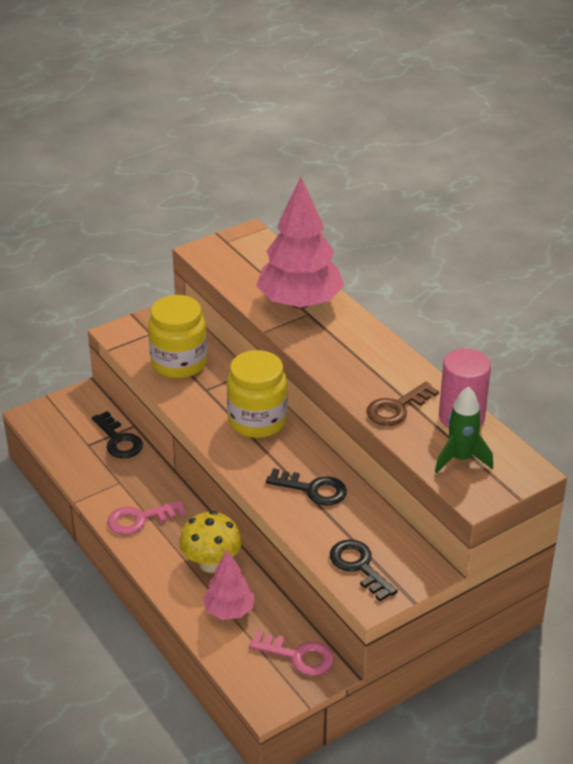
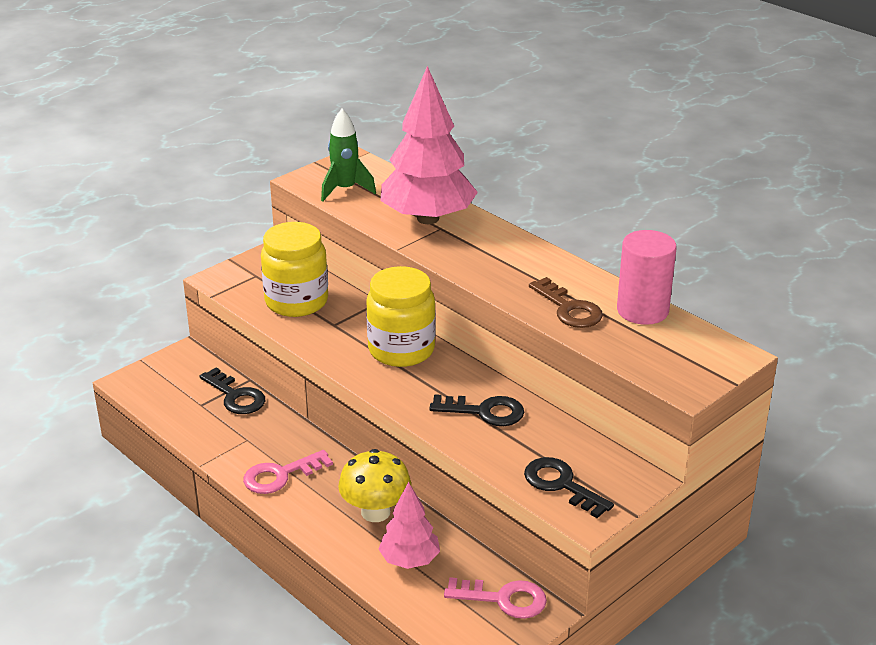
camera: 10 degrees left, 5 degrees down
brown key [366,382,439,426] -> brown key turned 75 degrees counterclockwise [529,277,603,328]
green rocket [435,386,493,474] -> green rocket moved to [321,109,376,201]

